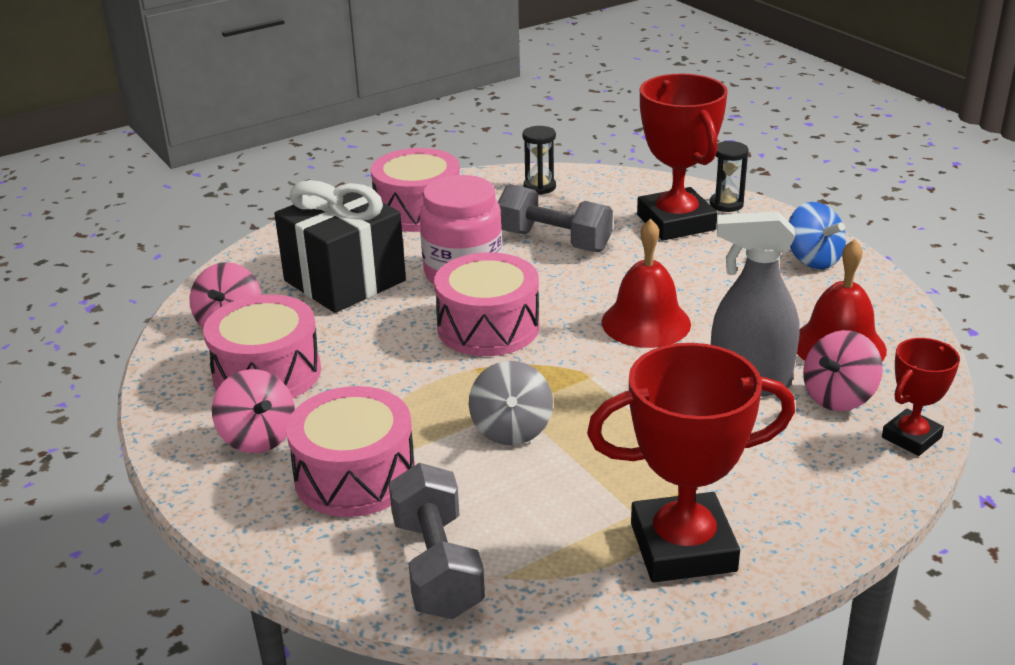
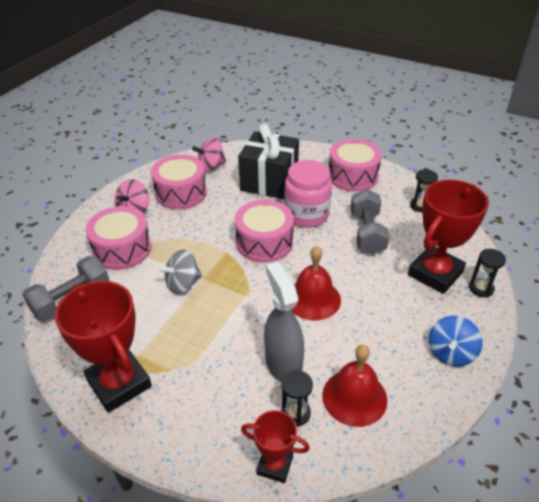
camera: 60 degrees right, 10 degrees up
pink spinning top [803,330,883,411] -> black hourglass [281,370,313,427]

